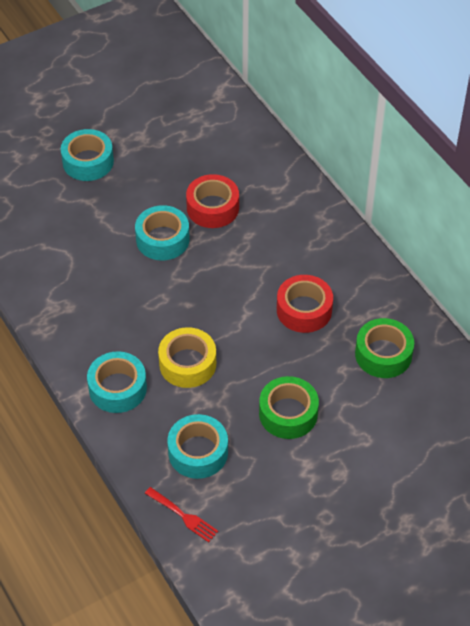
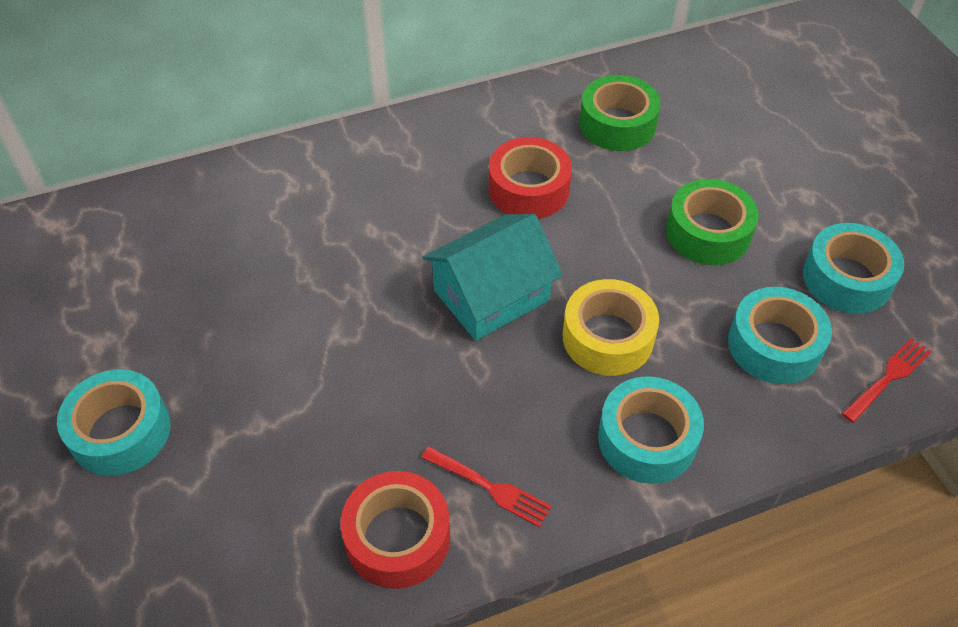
camera: 80 degrees left, 0 degrees up
turquoise tape [135,205,189,260] -> turquoise tape moved to [803,223,904,314]
red tape [186,174,239,228] -> red tape moved to [341,471,450,589]
none -> red fork [421,446,552,528]
none -> turquoise house [422,214,563,341]

